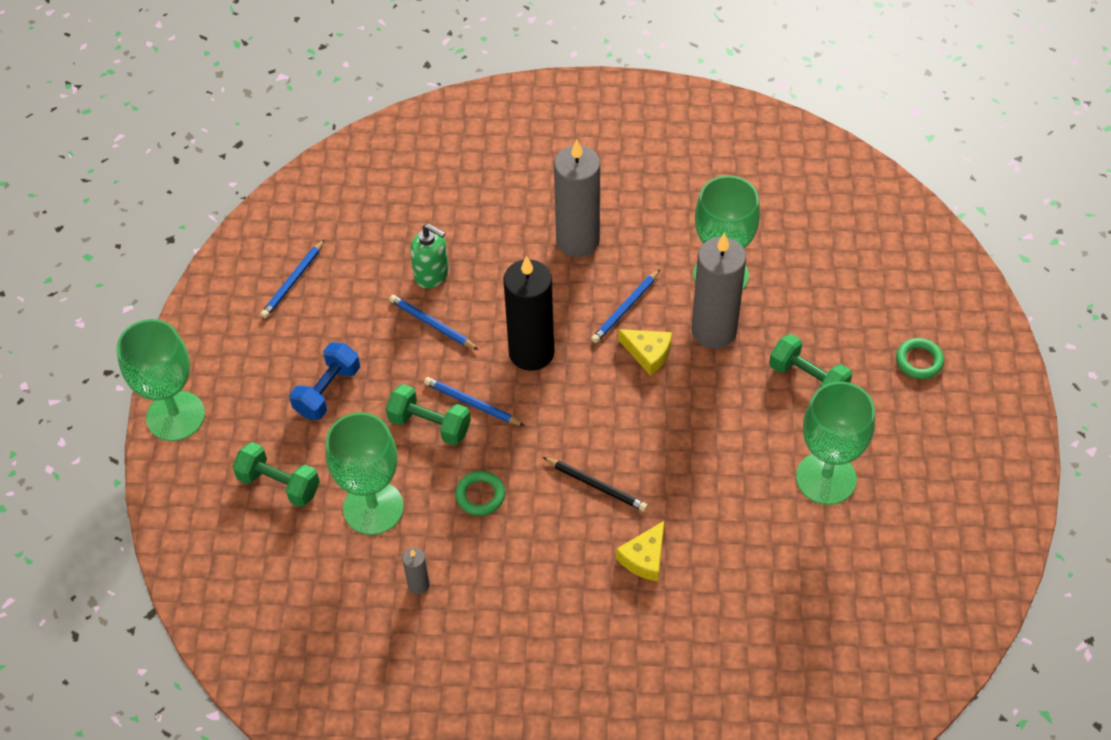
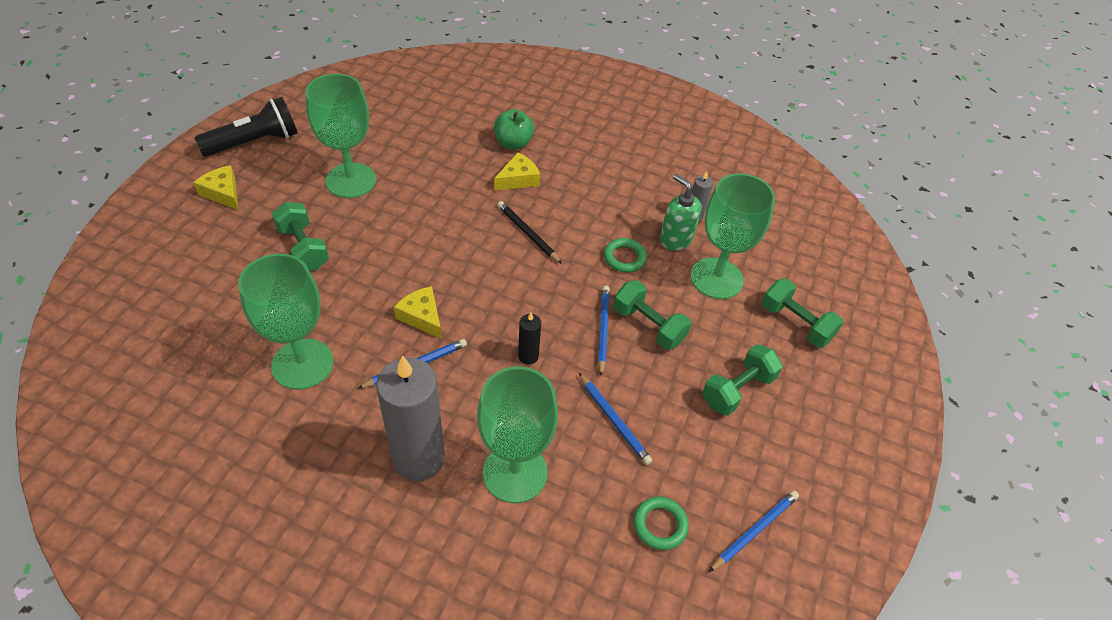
camera: 165 degrees left, 5 degrees down
green goblet [117,319,205,441] -> green goblet moved to [477,366,558,503]
blue dumbbell [289,342,360,420] -> green dumbbell [702,344,783,416]
green soap dispenser [410,224,449,288] -> green soap dispenser moved to [660,174,702,251]
blue pencil [424,377,525,426] -> blue pencil turned 135 degrees counterclockwise [598,286,610,376]
black candle [503,256,554,371] -> black candle [518,313,541,365], size x0.44
grey candle [692,233,746,349] -> none
green ring [896,338,944,379] -> green ring moved to [633,497,689,550]
none -> yellow cheese [193,165,238,210]
none -> black flashlight [195,97,298,157]
none -> green apple [494,109,534,150]

